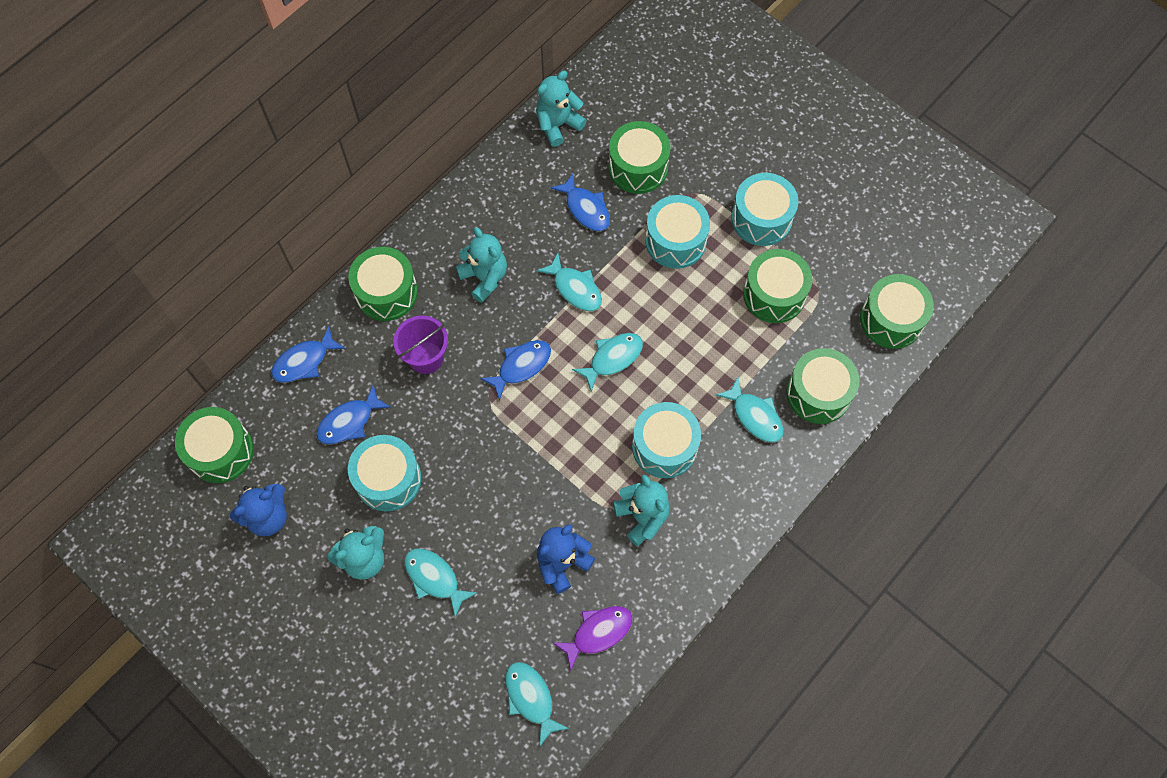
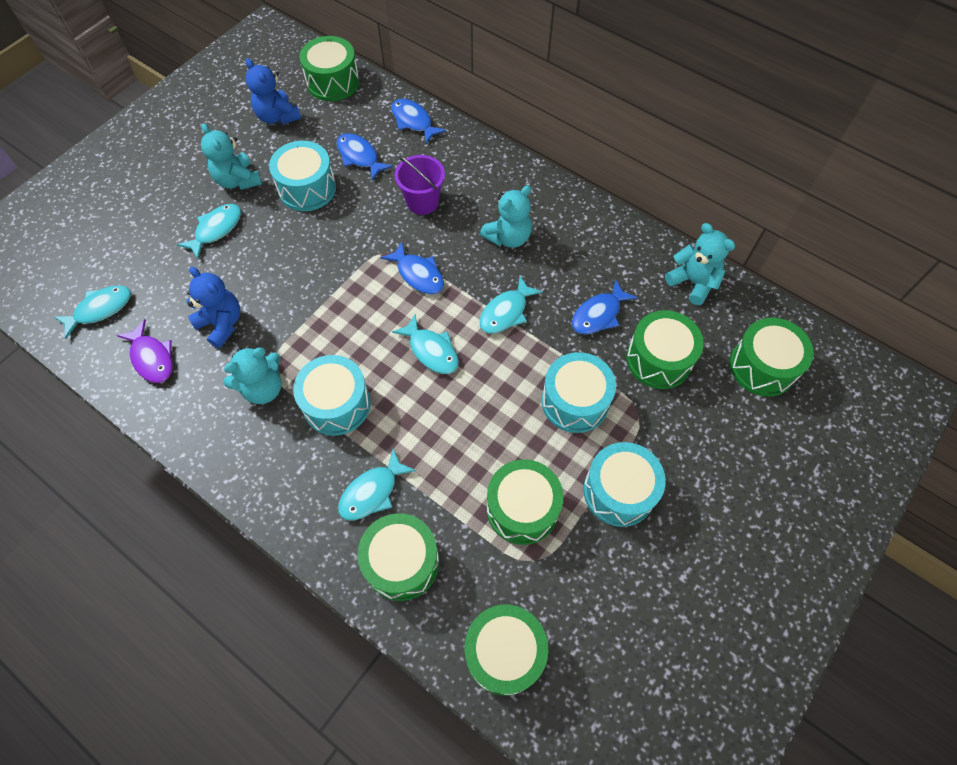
camera: 85 degrees right, 5 degrees down
green drum [348,247,418,321] -> green drum moved to [730,318,814,397]

